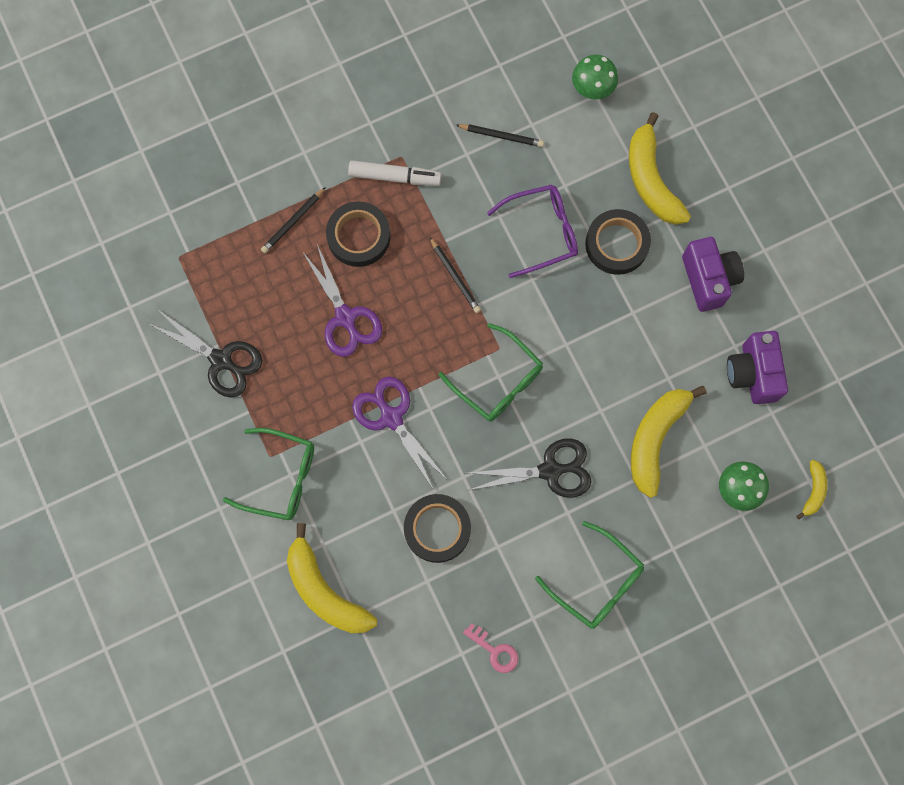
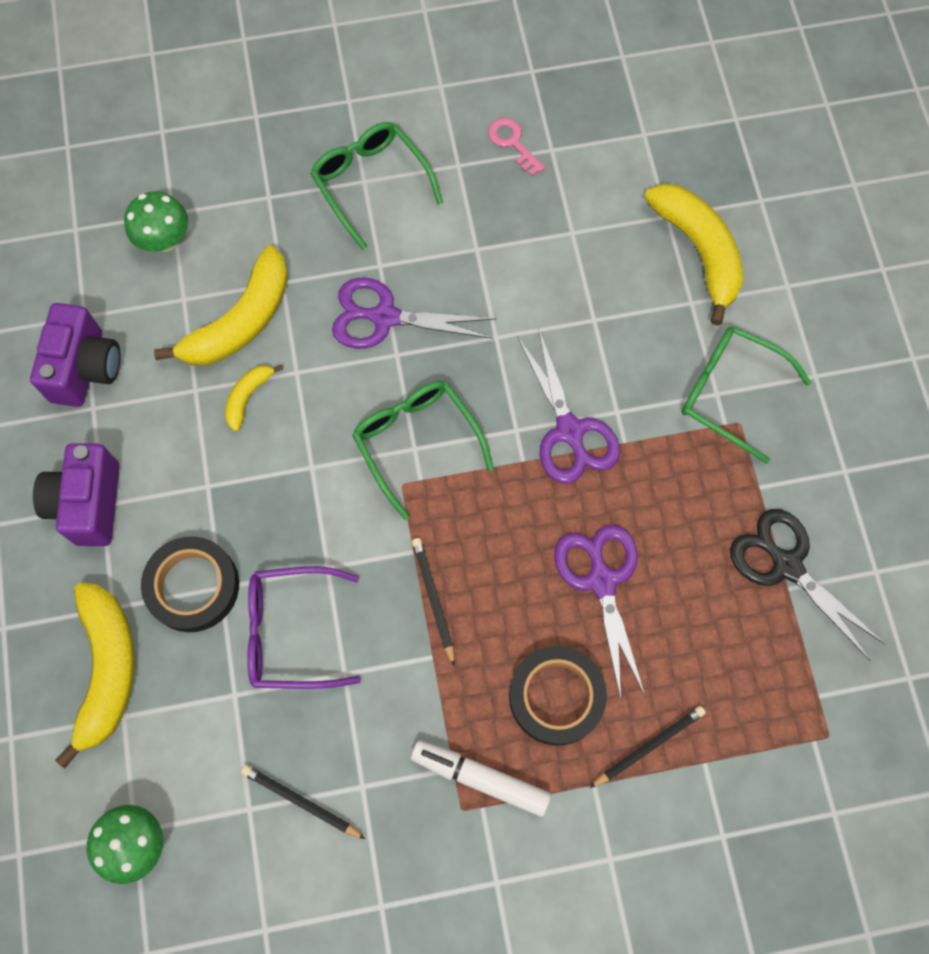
camera: 165 degrees left, 5 degrees down
black tape [404,494,471,563] -> none
black scissors [469,438,592,498] -> purple scissors [332,278,496,349]
yellow banana [796,460,827,519] -> yellow banana moved to [225,365,283,432]

